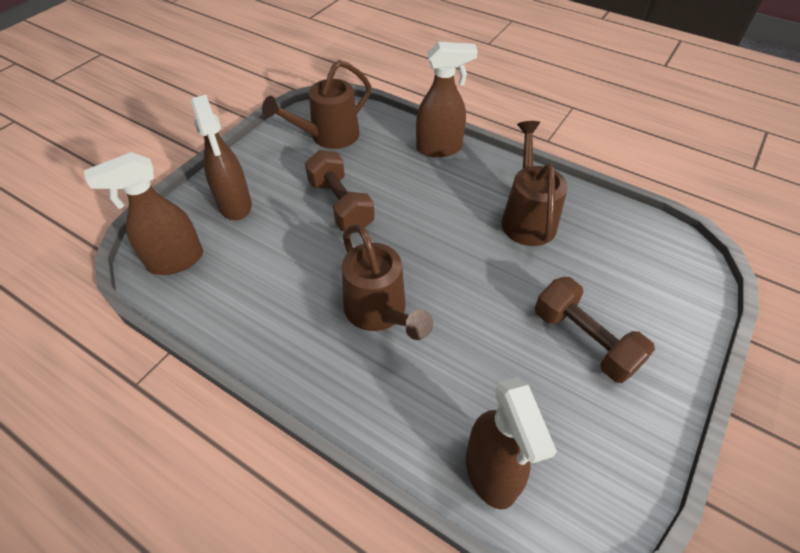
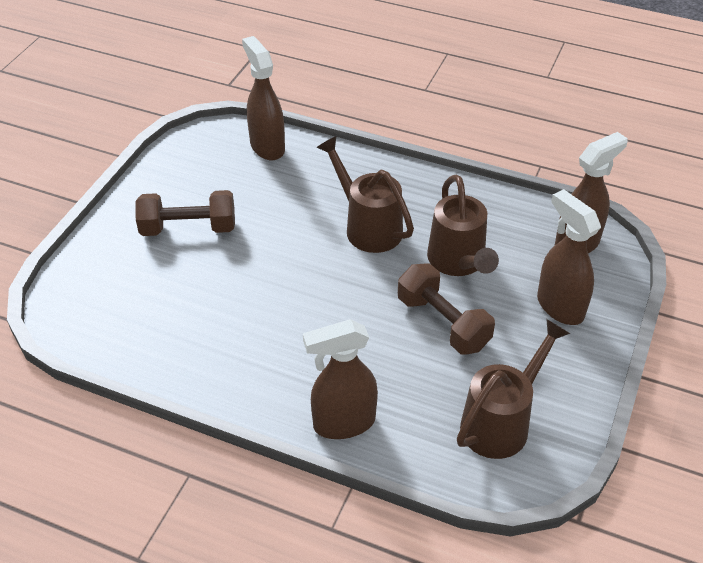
camera: 170 degrees right, 5 degrees down
brown watering can [501,121,568,246] -> brown watering can moved to [427,175,499,276]
brown dumbbell [535,277,655,383] -> brown dumbbell turned 45 degrees counterclockwise [135,190,235,236]

